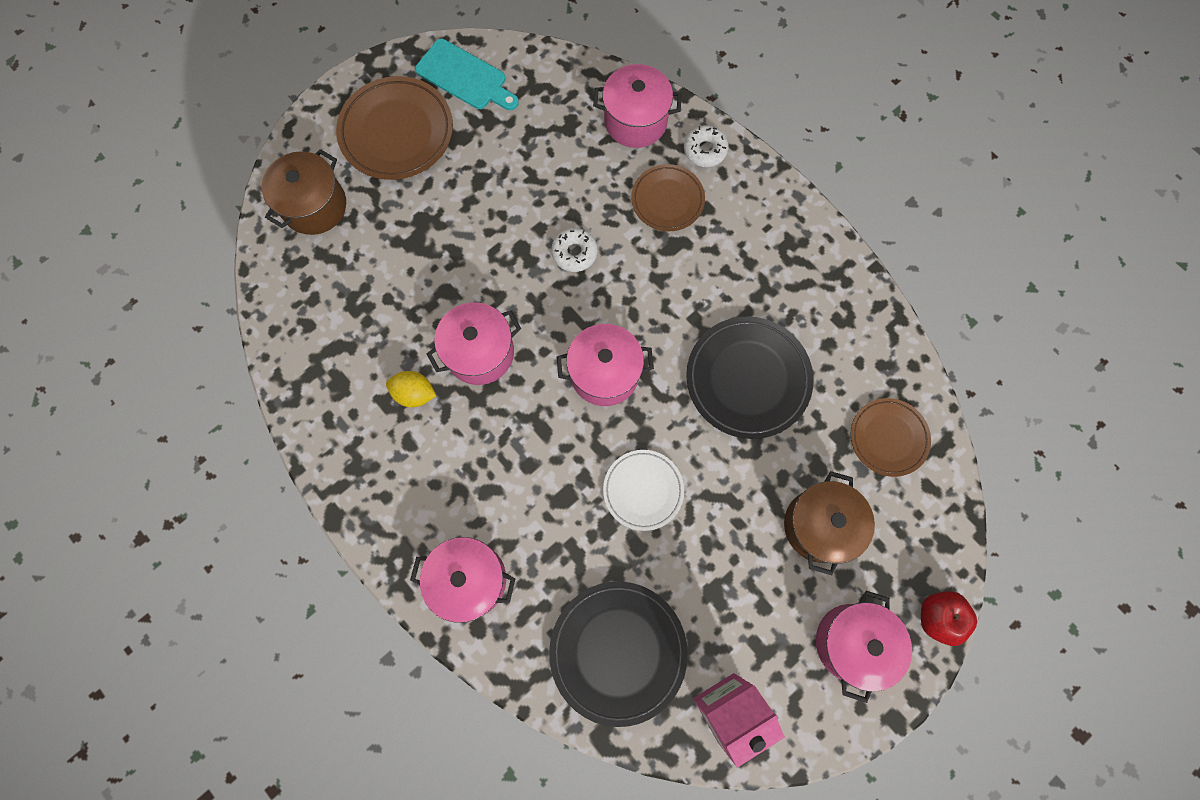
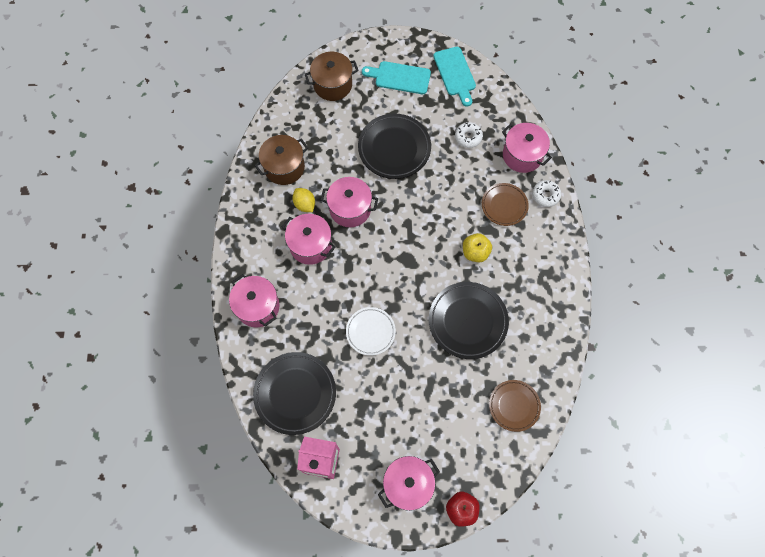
camera: 40 degrees right, 5 degrees down
brown plate [336,76,453,180] -> turquoise cutting board [362,61,431,94]
white donut [551,228,597,272] -> white donut moved to [455,122,483,148]
pink pot [557,324,654,406] -> pink pot moved to [282,214,336,265]
brown pot [784,471,875,575] -> brown pot moved to [255,135,308,185]
none -> black plate [358,113,431,179]
none -> yellow apple [463,233,492,262]

